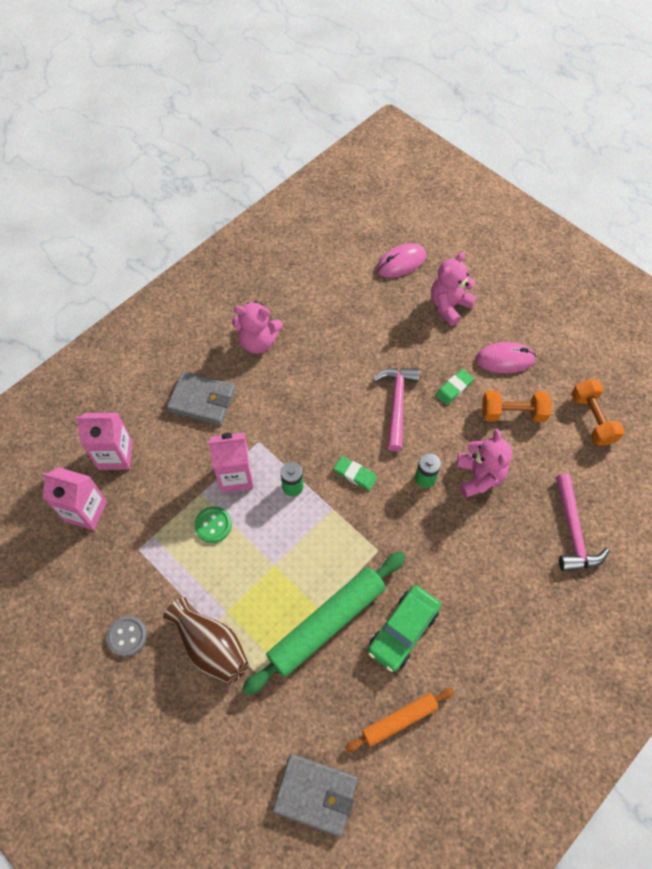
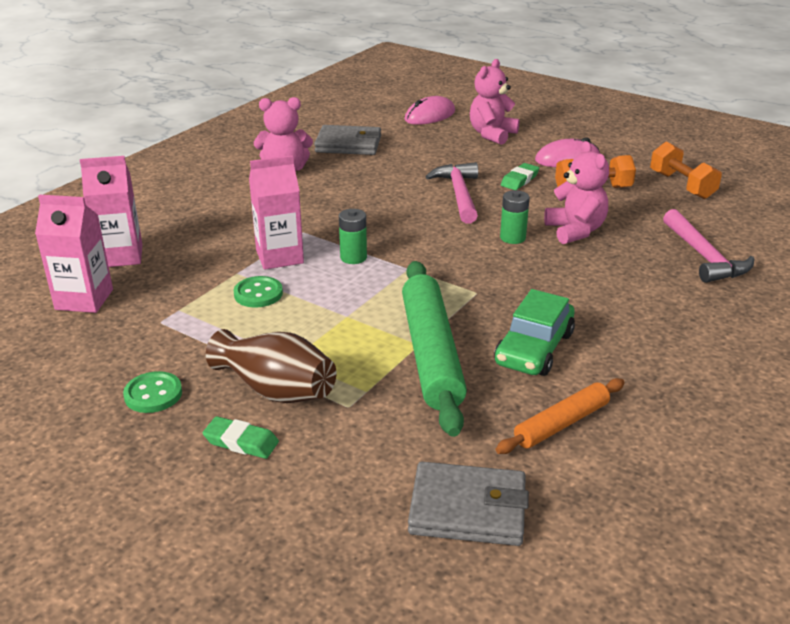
camera: 10 degrees left, 30 degrees down
grey button [107,616,147,657] -> green button [123,371,182,413]
grey wallet [167,371,236,425] -> grey wallet moved to [314,125,381,155]
green rolling pin [242,552,406,696] -> green rolling pin turned 45 degrees counterclockwise [402,261,467,437]
green eraser [334,456,377,491] -> green eraser moved to [203,416,279,459]

